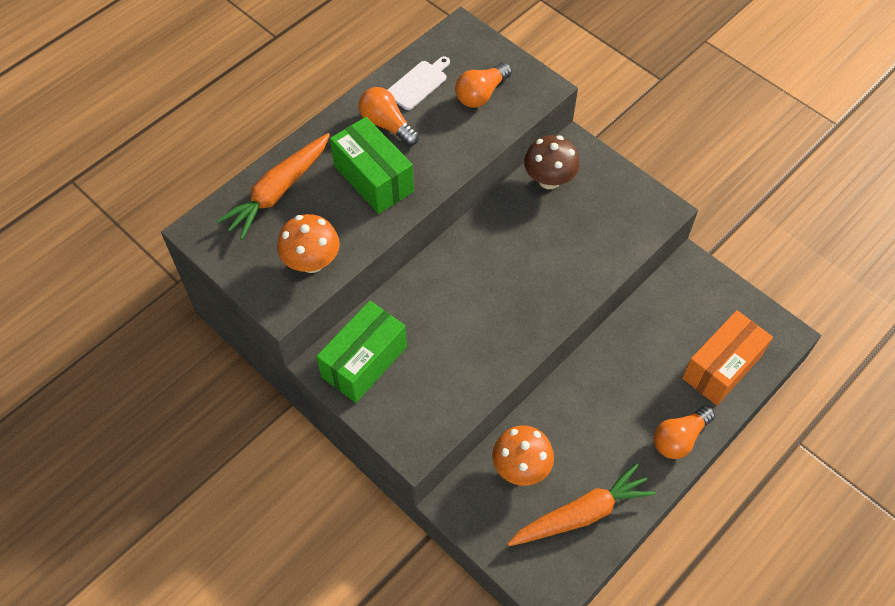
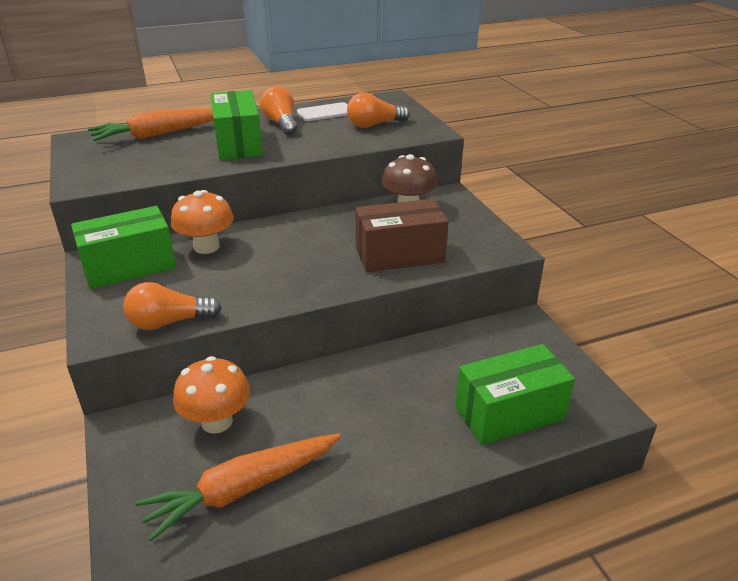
camera: 25 degrees right, 25 degrees down
orange mushroom [277,214,340,273] -> orange mushroom moved to [171,190,234,254]
orange carrot [507,463,656,546] -> orange carrot turned 150 degrees clockwise [135,433,341,542]
orange light bulb [654,406,715,459] -> orange light bulb moved to [123,282,222,330]
orange box [682,310,773,405] -> green box [455,344,575,445]
none -> brown box [355,199,449,272]

